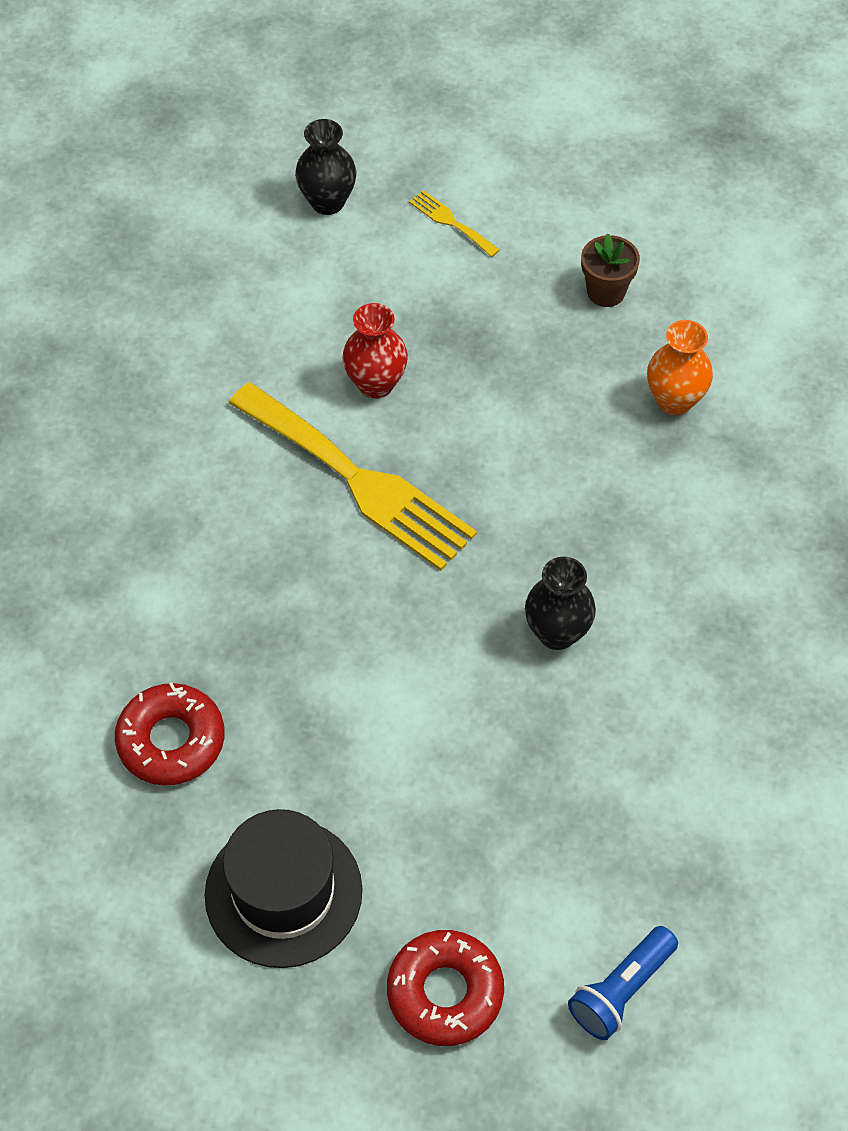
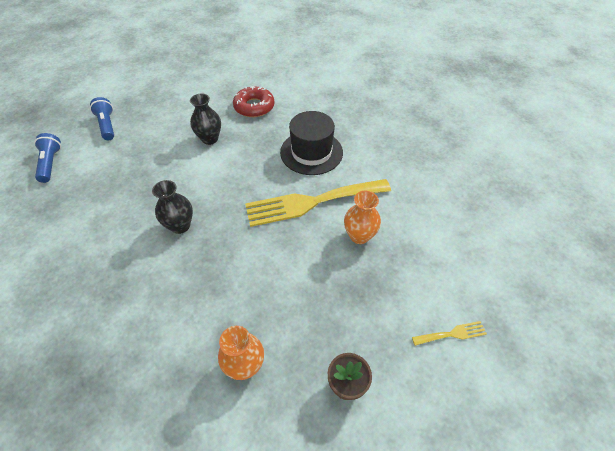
camera: 125 degrees right, 5 degrees down
black hat [205,809,363,968] -> black hat moved to [280,111,343,175]
black vase [295,119,356,215] -> black vase moved to [190,93,221,145]
red vase [342,303,408,399] -> orange vase [344,191,381,244]
red donut [387,930,504,1046] -> blue flashlight [90,97,114,140]

